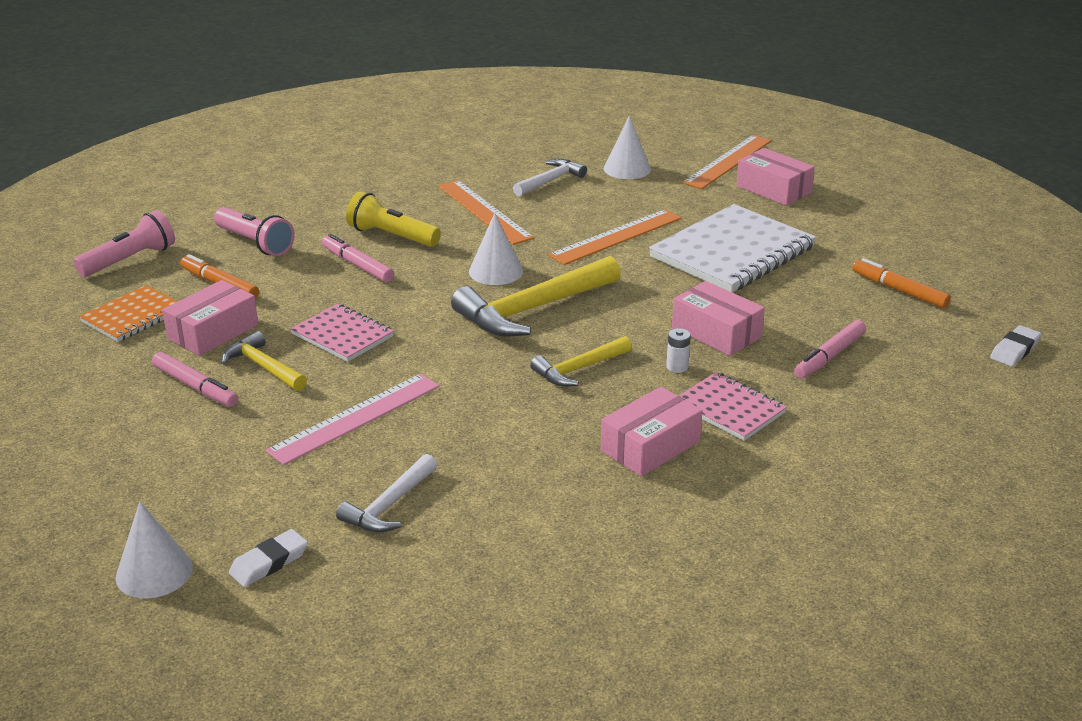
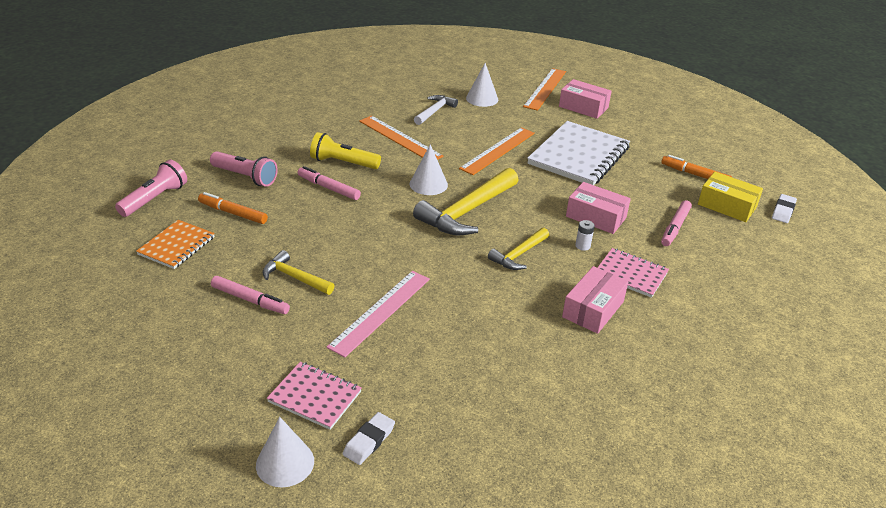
camera: 15 degrees left, 5 degrees up
pink box [162,280,258,356] -> none
pink notebook [291,304,394,362] -> pink notebook moved to [267,362,362,430]
white hammer [336,454,437,532] -> none
none -> yellow box [698,172,763,222]

